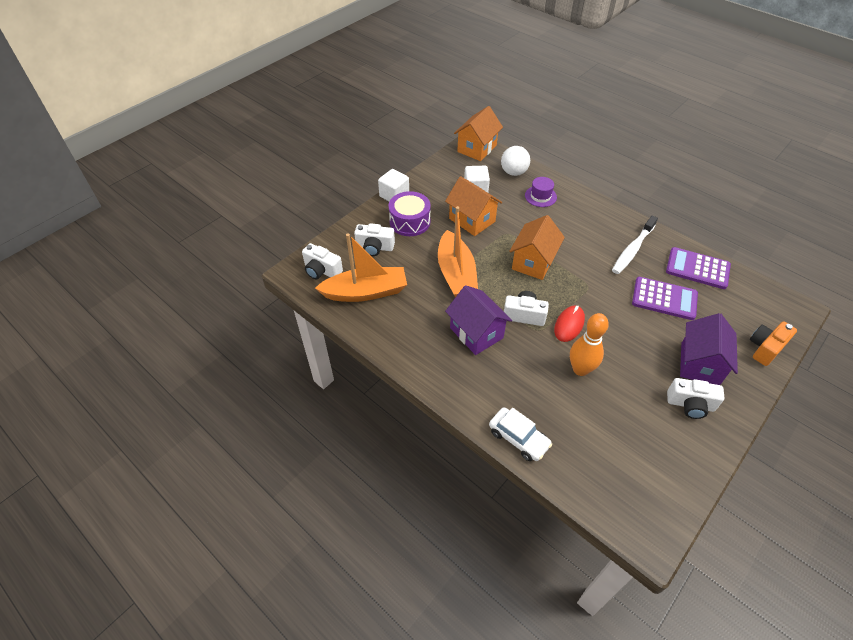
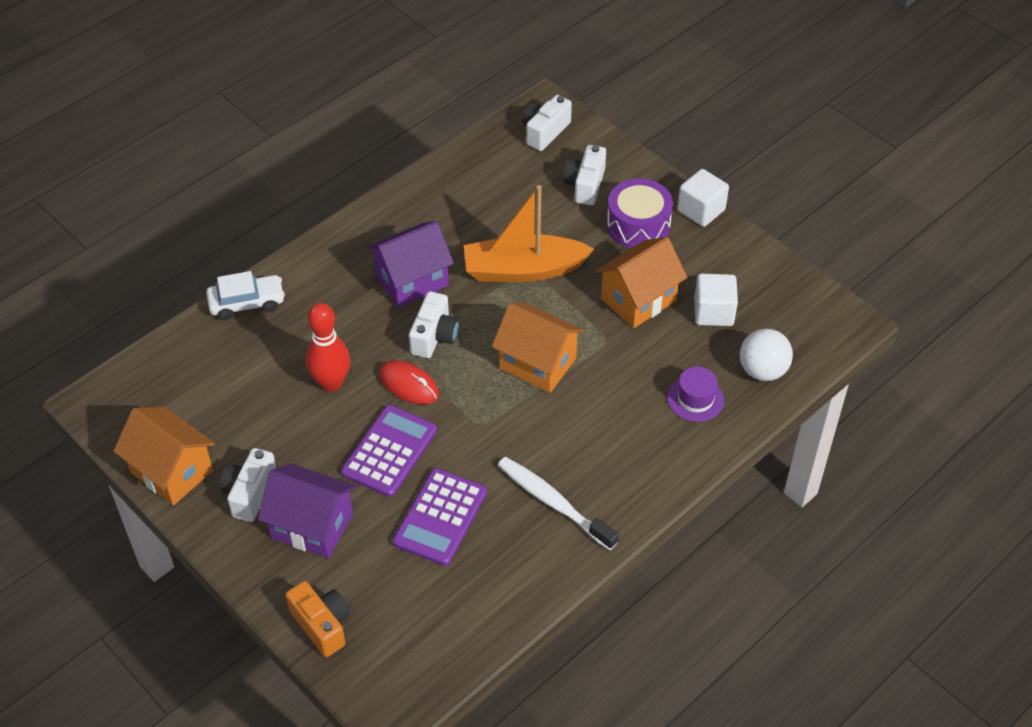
camera: 95 degrees right, 0 degrees up
orange boat [315,234,407,302] -> none
orange house [454,106,503,161] -> orange house moved to [113,407,215,506]
white car [489,407,552,461] -> white car turned 150 degrees counterclockwise [206,271,285,320]
orange bowling pin [570,313,609,376] -> red bowling pin [306,303,350,392]
purple calculator [666,247,731,289] -> purple calculator moved to [341,405,437,497]

